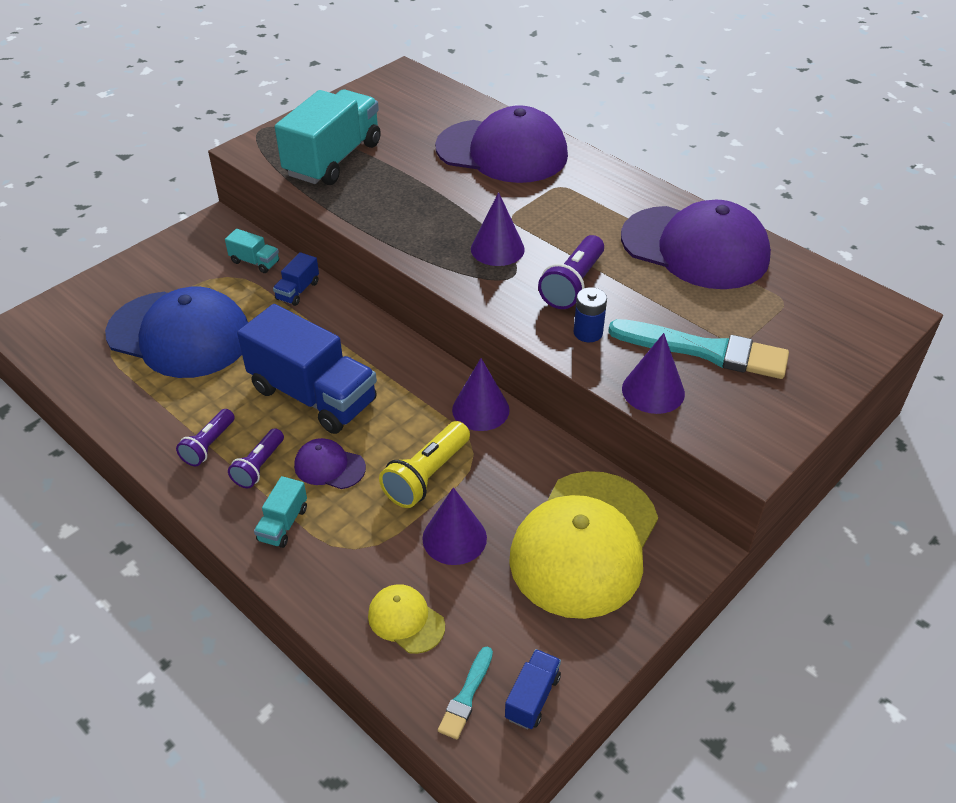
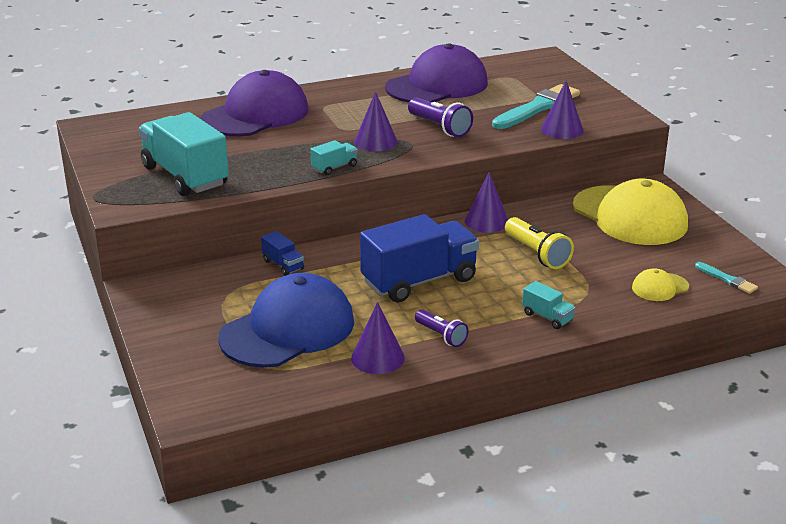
camera: 65 degrees left, 15 degrees down
turquoise truck [225,229,279,273] -> turquoise truck moved to [310,140,358,175]
purple flashlight [228,428,284,488] -> none
purple cap [294,438,366,489] -> none
purple cone [423,487,487,565] -> purple cone moved to [351,302,405,374]
blue truck [505,649,561,729] -> none
blue battery [574,287,607,342] -> none

